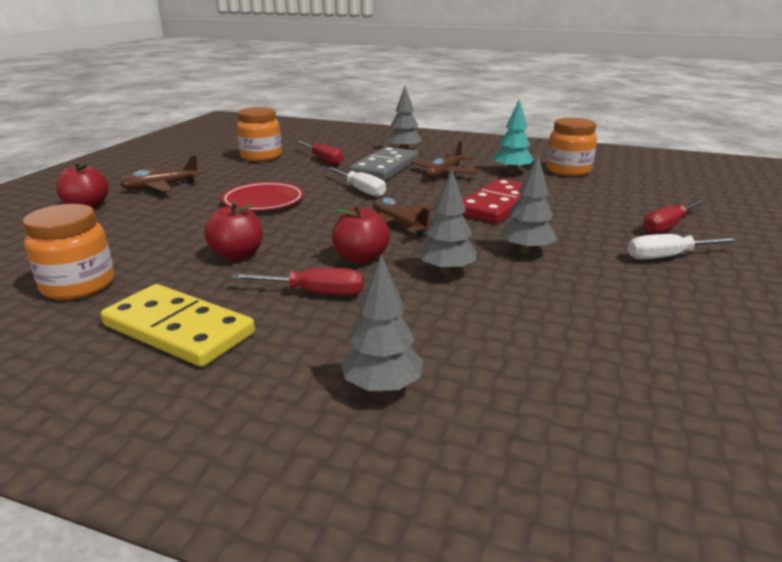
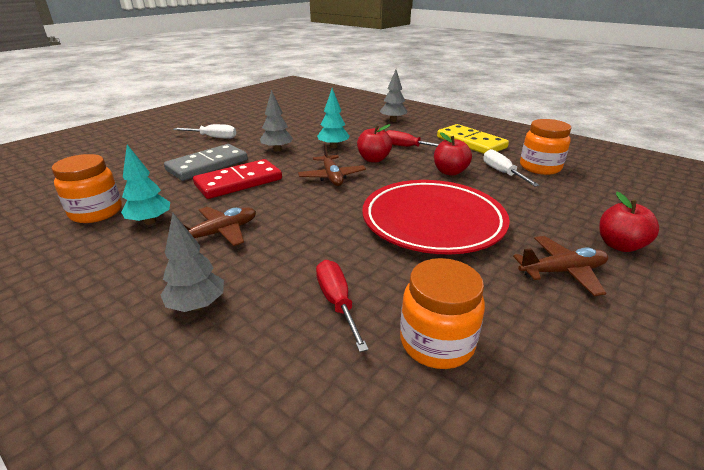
camera: 160 degrees left, 5 degrees up
red plate [221,182,304,211] -> red plate [362,180,510,254], size x1.74
white screwdriver [326,167,386,197] -> white screwdriver moved to [483,149,540,186]
grey domino [349,147,418,181] -> grey domino moved to [164,144,248,181]
grey tree [418,170,477,275] -> turquoise tree [317,88,349,149]
red screwdriver [643,200,706,234] -> none

